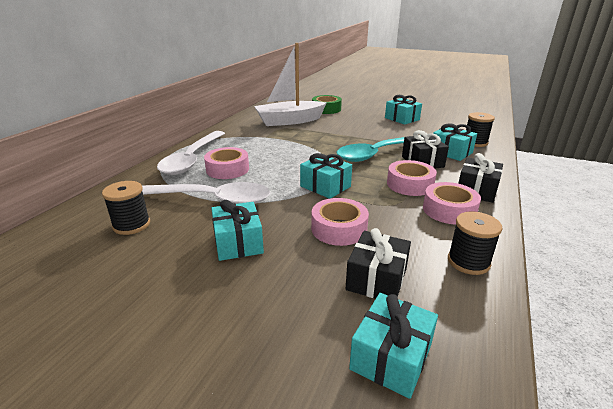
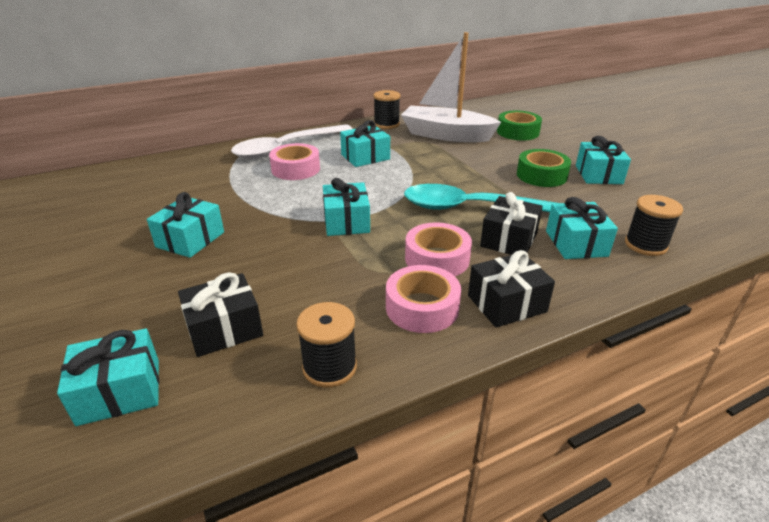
camera: 40 degrees right, 5 degrees up
black spool [102,181,150,235] -> black spool moved to [373,90,400,129]
white spoon [142,182,270,204] -> none
pink tape [311,198,369,246] -> none
none -> turquoise gift [340,120,390,167]
none -> green tape [517,149,571,187]

